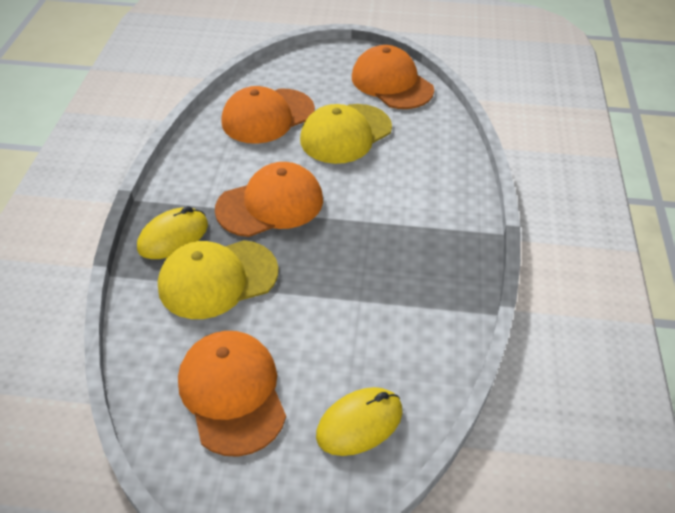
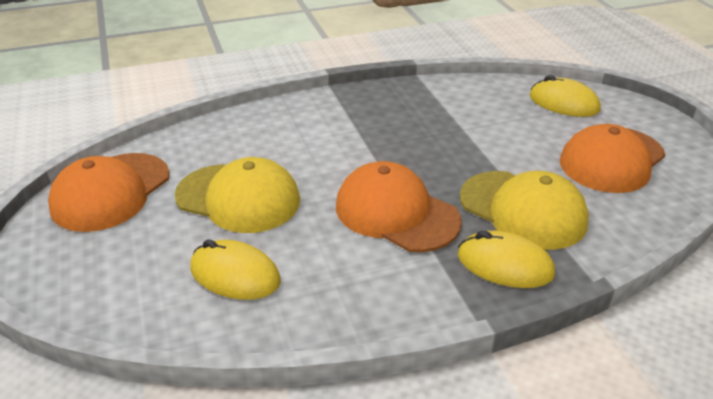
camera: 115 degrees left, 10 degrees down
orange cap [221,86,315,144] -> yellow mouse [190,240,281,300]

